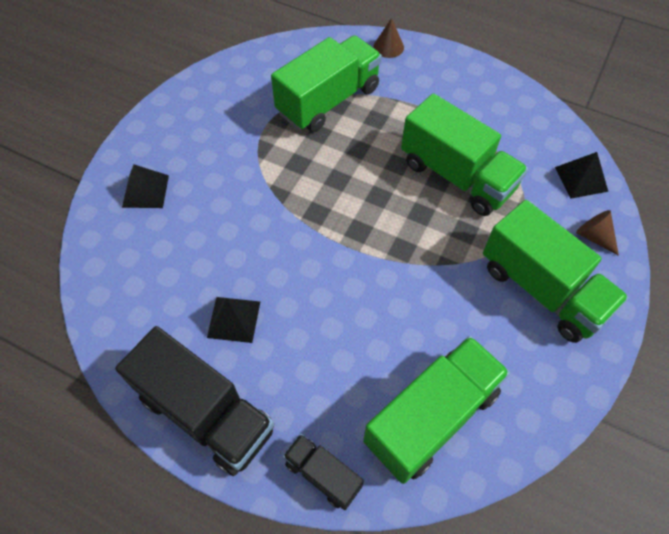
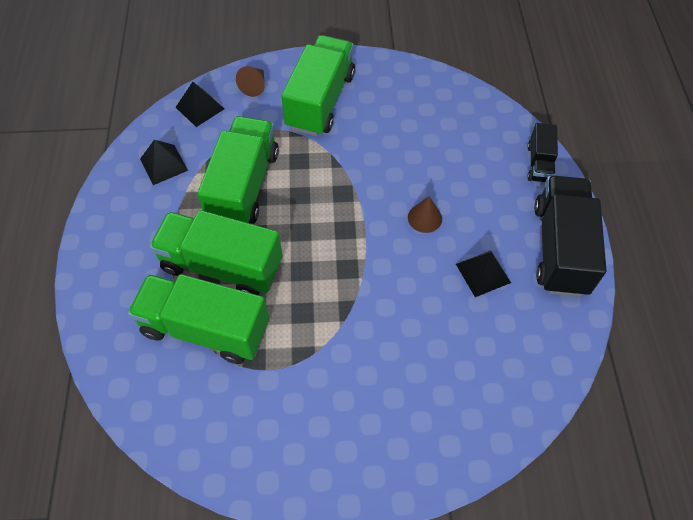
camera: 120 degrees left, 0 degrees up
black pyramid [122,164,169,208] -> black pyramid moved to [140,140,188,185]
green truck [363,336,510,484] -> green truck moved to [149,210,283,295]
brown cone [373,18,404,58] -> brown cone moved to [408,196,442,233]

